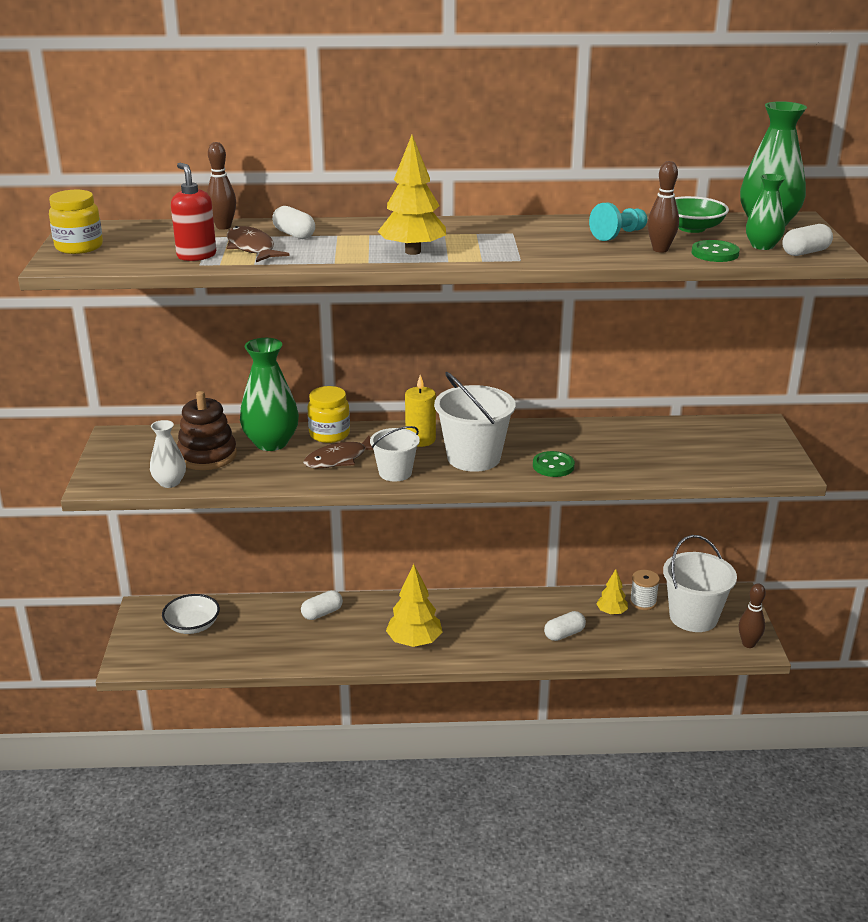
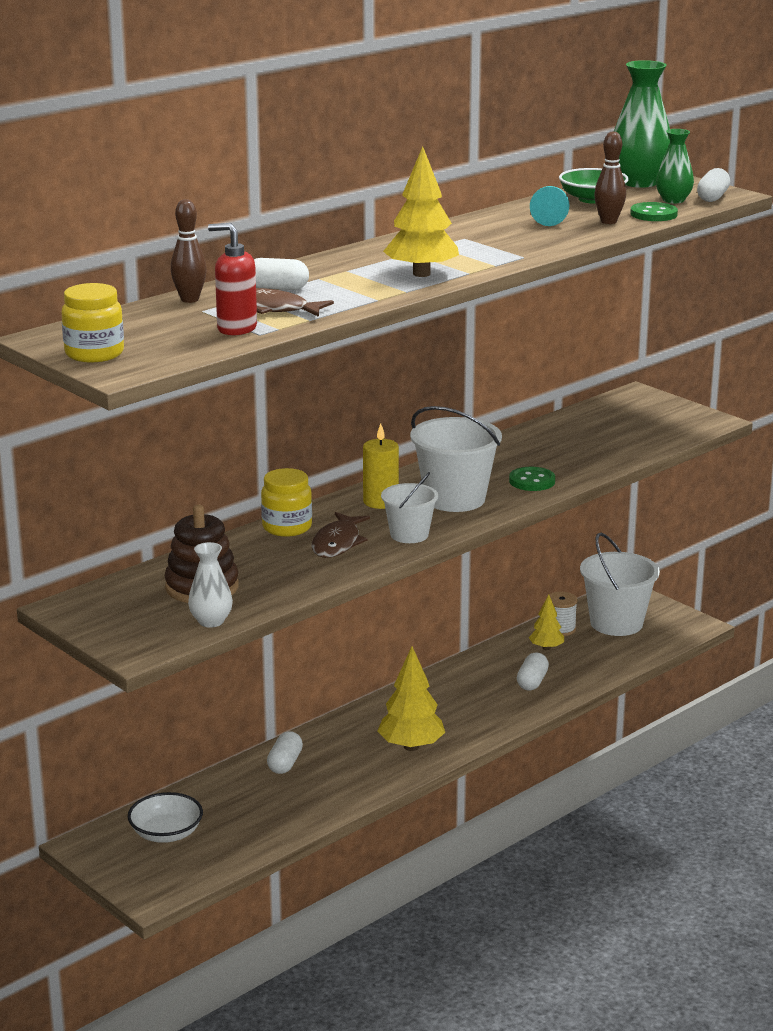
camera: 40 degrees left, 5 degrees down
green vase [240,338,299,451] -> none
brown bowling pin [739,583,766,648] -> none

